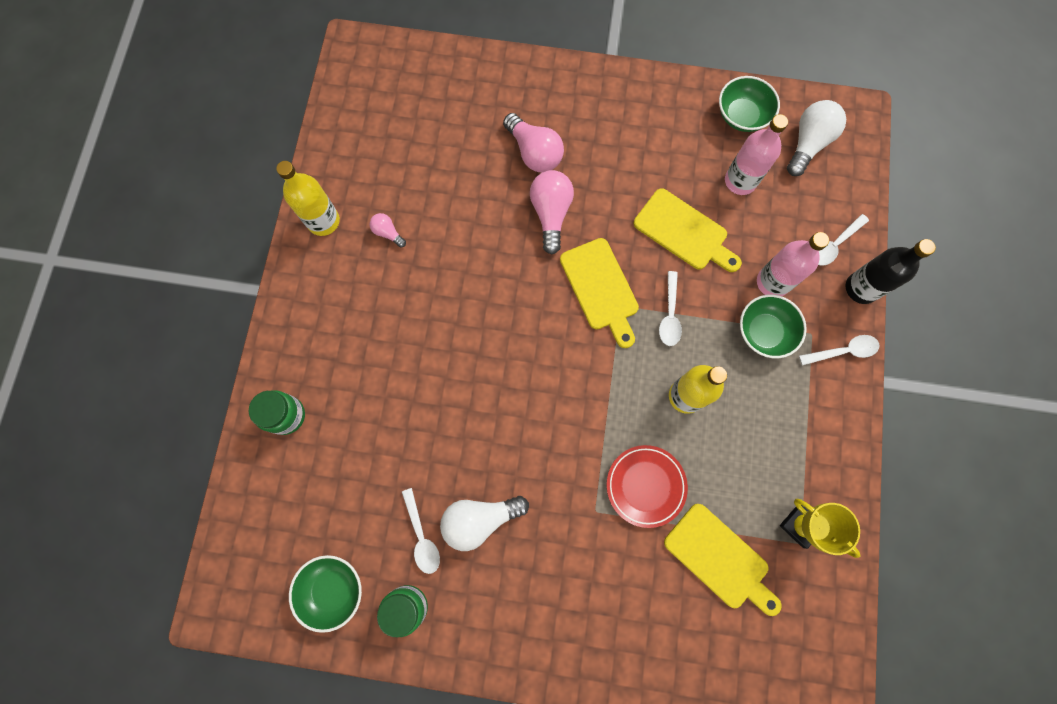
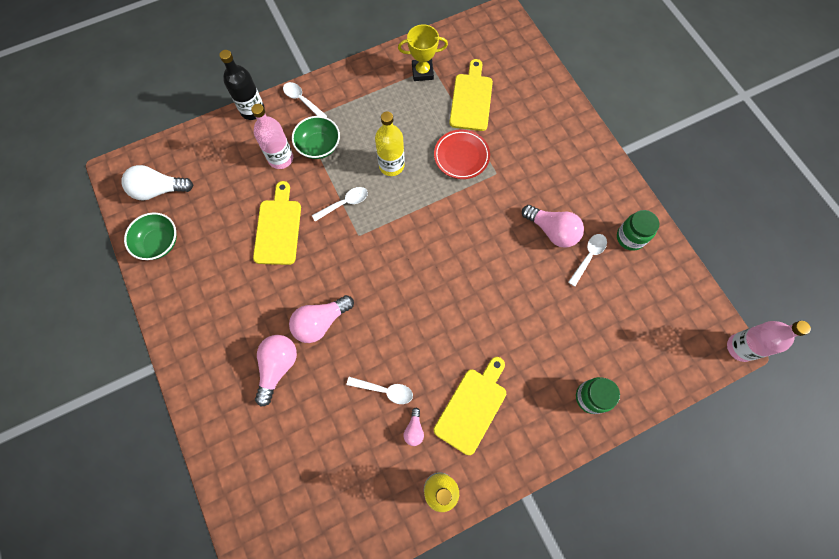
camera: 125 degrees left, 5 degrees down
green bowl [289,555,362,633] -> none
white light bulb [440,496,529,551] -> pink light bulb [522,205,584,248]
yellow cutting board [560,238,639,348] -> yellow cutting board moved to [434,357,506,455]
pink bottle [725,114,788,195] -> pink bottle moved to [727,321,811,362]
yellow trophy [780,499,860,558] -> yellow trophy turned 75 degrees clockwise [398,25,448,81]
white spoon [818,214,869,266] -> white spoon moved to [347,377,413,404]

